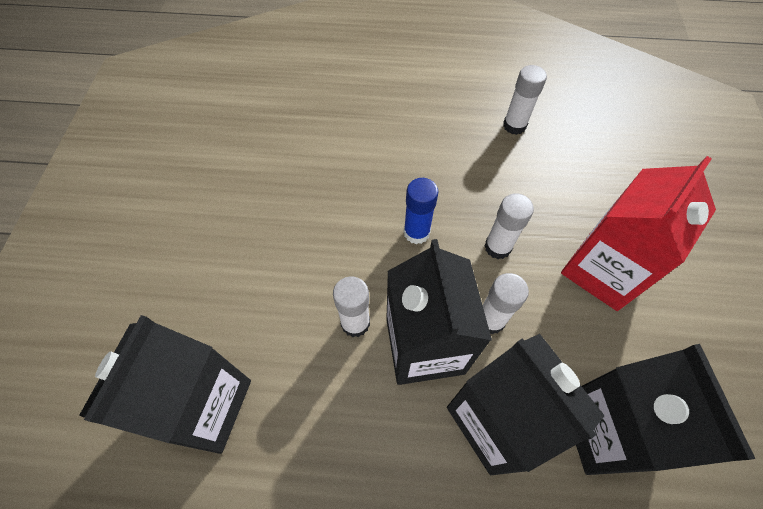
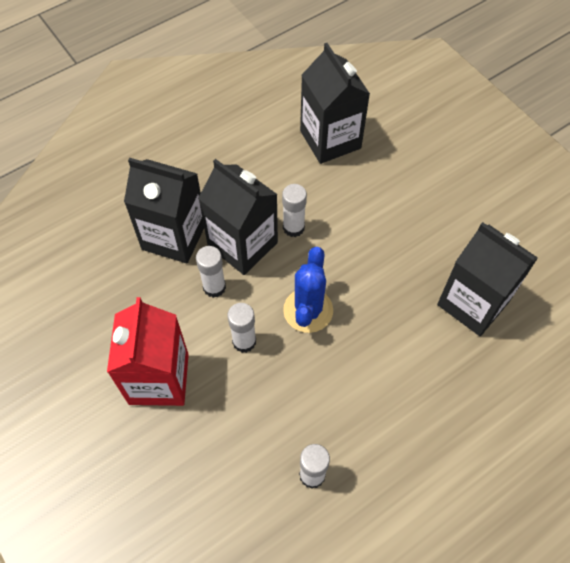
camera: 140 degrees right, 0 degrees up
blue glue stick [404,178,438,244] -> blue cactus [283,247,333,333]
black carton [576,344,756,475] -> black carton moved to [437,222,538,336]

